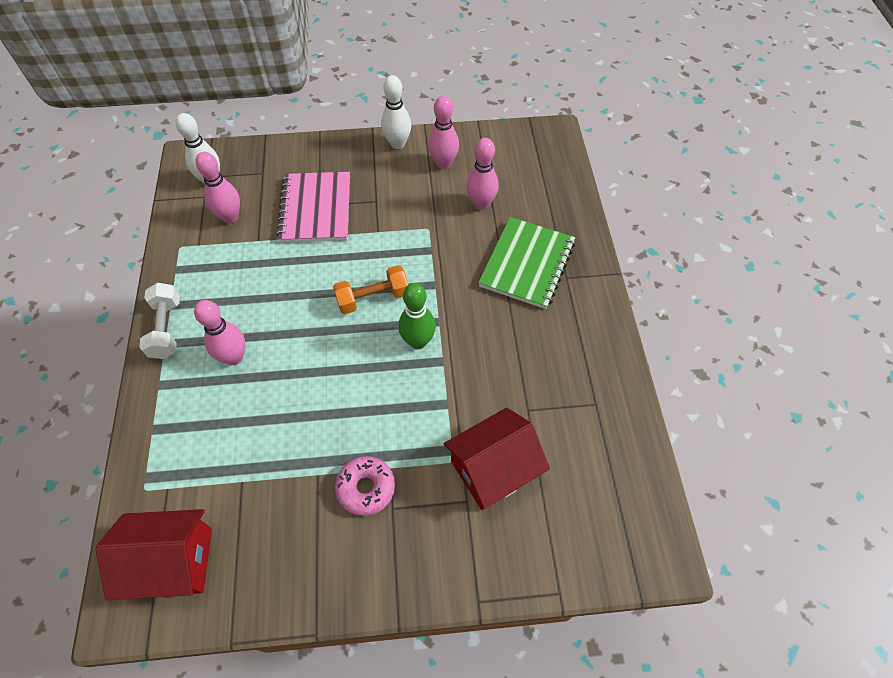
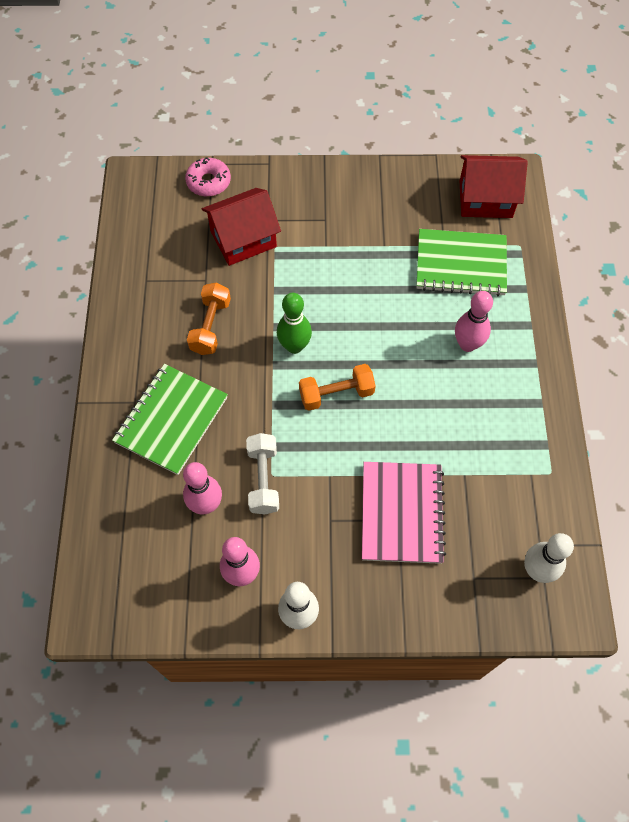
camera: 175 degrees left, 5 degrees up
white dumbbell [139,283,180,359] -> white dumbbell moved to [246,433,279,514]
pink bowling pin [195,152,240,224] -> none
pink donut [335,456,395,516] -> pink donut moved to [185,157,231,197]
none -> orange dumbbell [187,283,231,355]
none -> green notebook [417,229,507,296]

